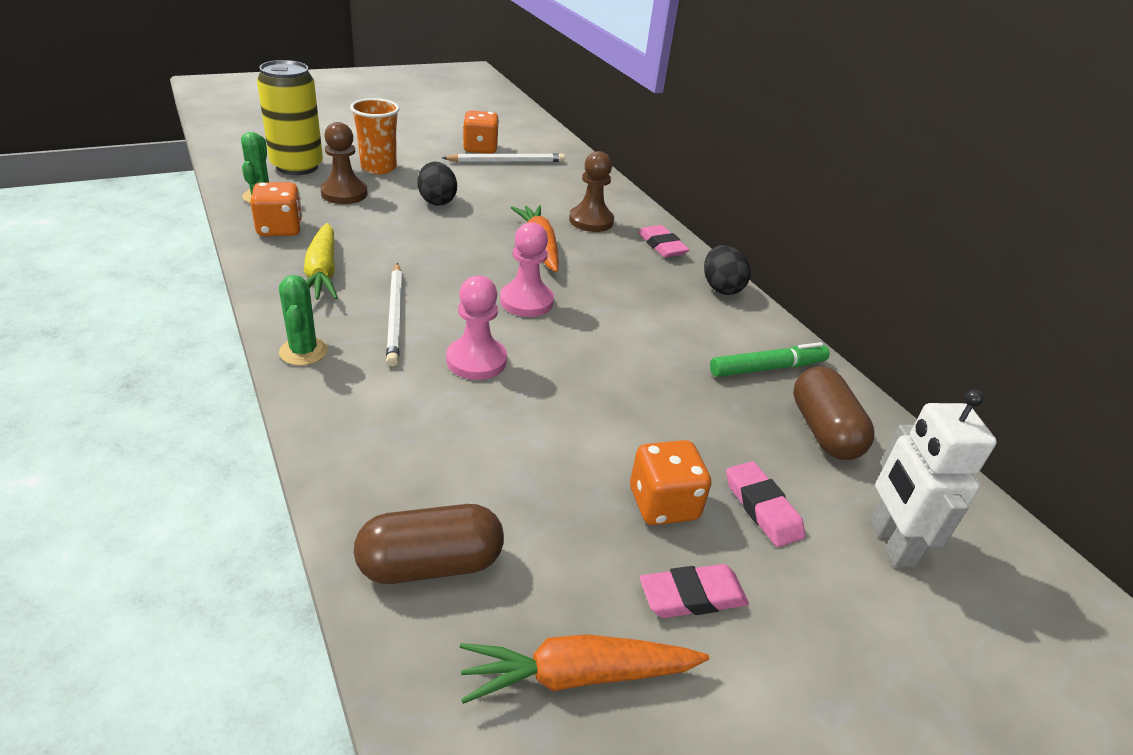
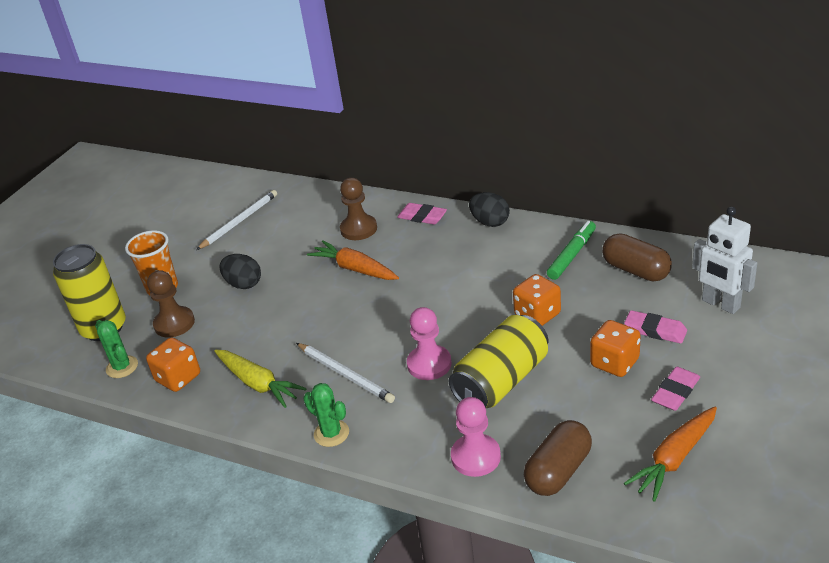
camera: 30 degrees left, 0 degrees up
orange dice [463,110,499,154] -> orange dice moved to [513,274,561,326]
pink pawn [500,222,554,317] -> pink pawn moved to [451,397,501,477]
none -> yellow can [449,315,548,408]

